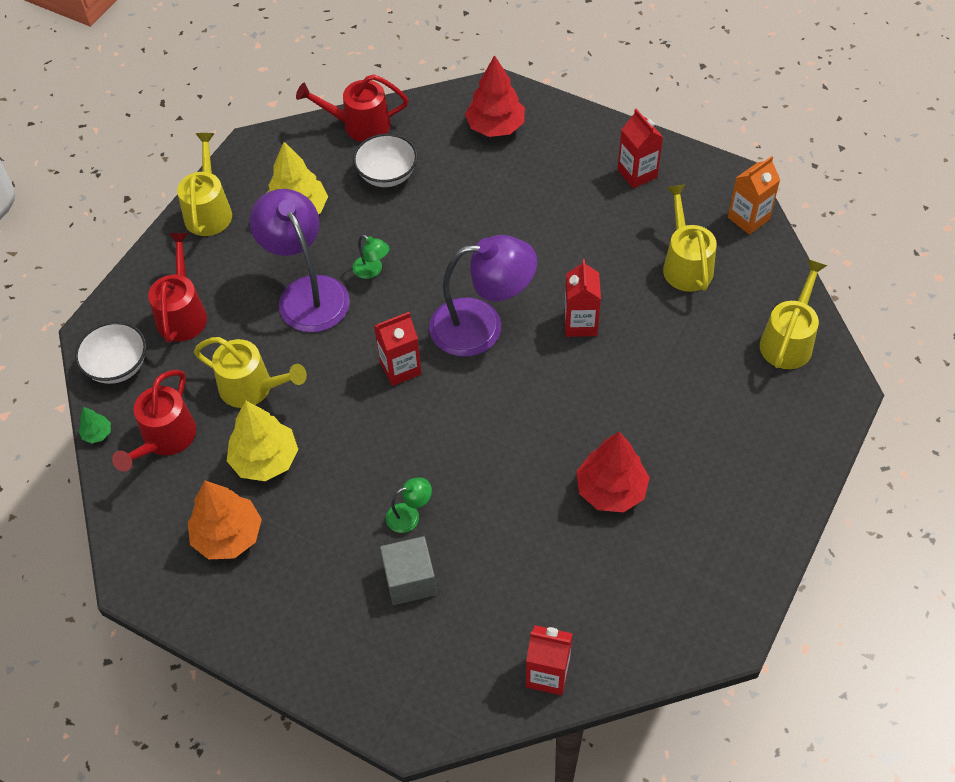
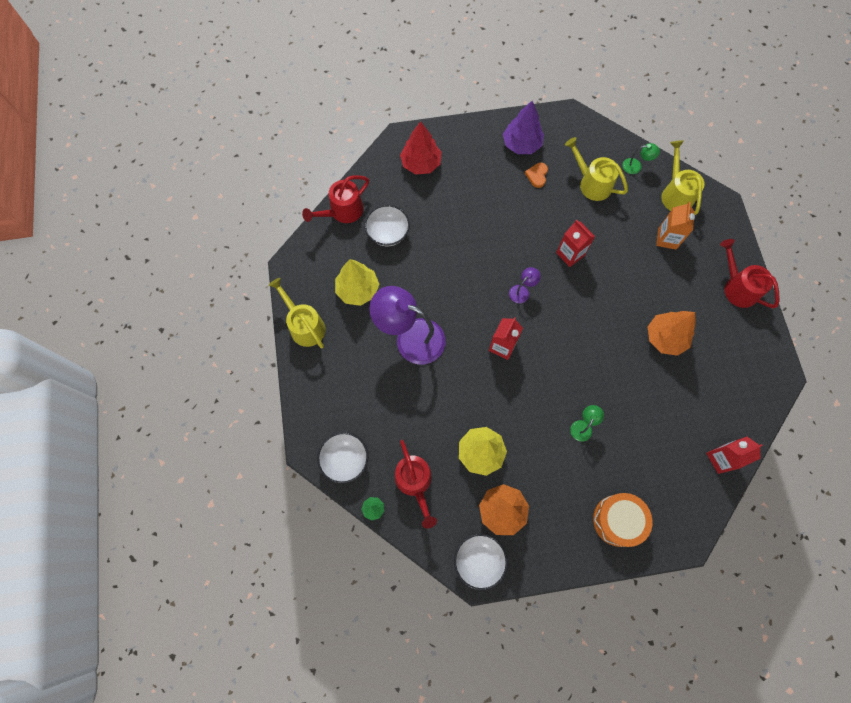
camera: 40 degrees left, 15 degrees up
red watering can [148,233,207,343] -> red watering can moved to [720,239,779,308]
yellow watering can [194,337,307,408] -> none
green lamp [353,234,390,279] -> green lamp moved to [623,143,660,174]
grey cube [380,536,437,605] -> none
purple lamp [429,235,537,357] -> purple lamp [509,267,541,303], size x0.42
red tree [576,432,650,512] -> orange tree [648,311,696,356]
red carton [618,108,663,188] -> purple tree [503,101,544,154]
orange carton [728,156,780,235] -> orange carton moved to [656,202,695,249]
none -> white bowl [454,534,508,590]
none -> orange heart [525,163,548,188]
none -> orange drum [593,493,653,547]

